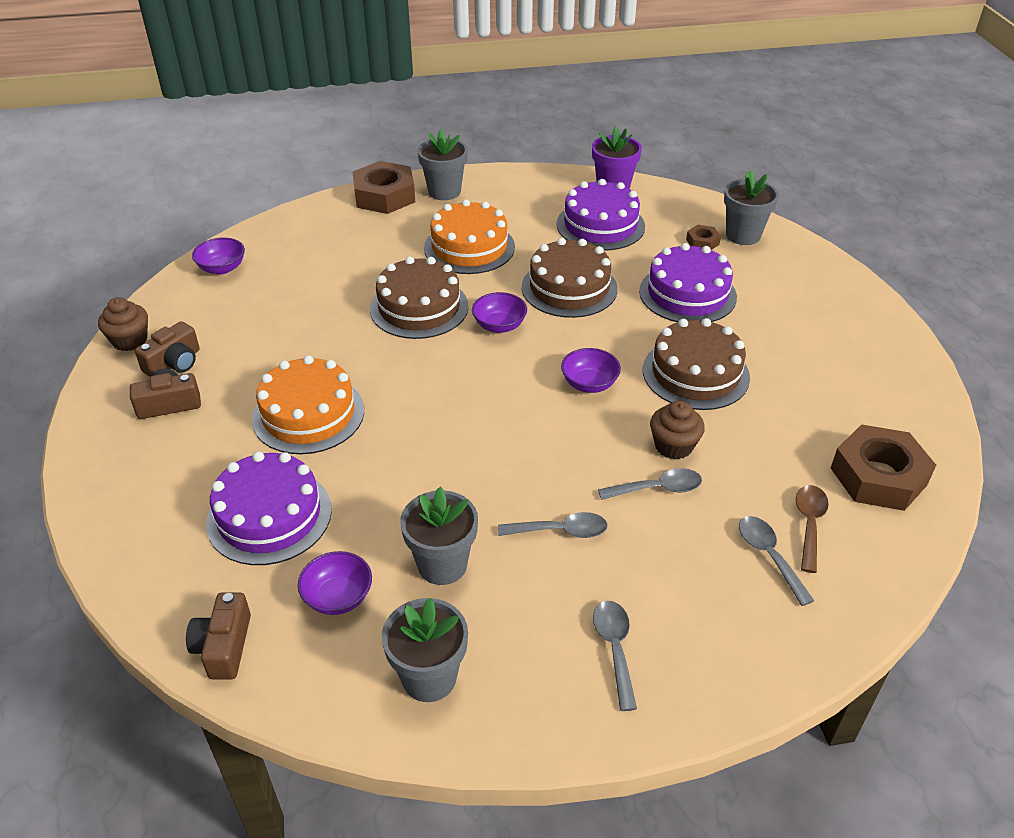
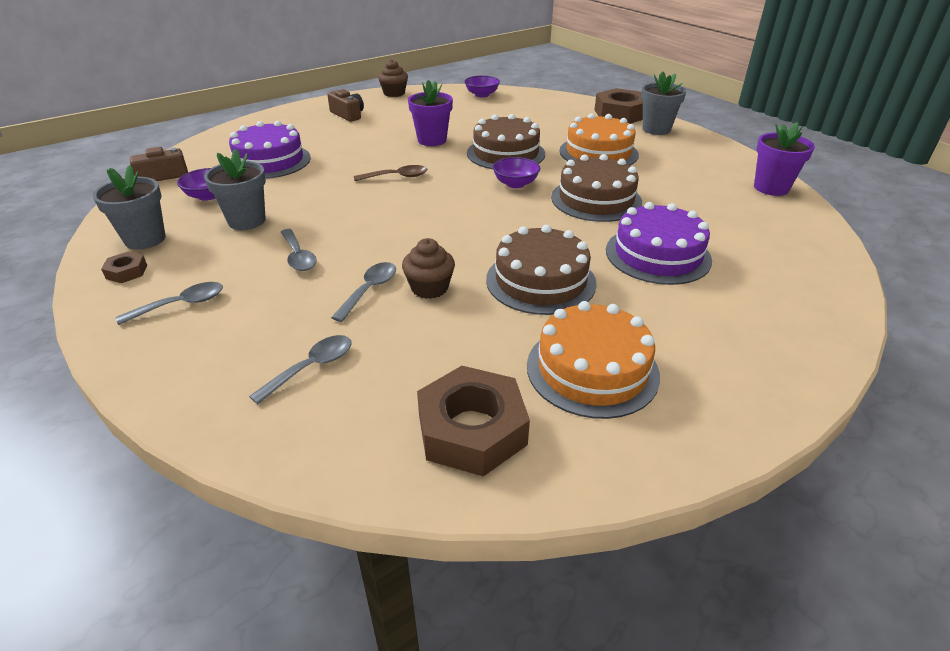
camera: 65 degrees right, 5 degrees down
brown camera [135,321,200,377] -> none
orange cake [252,355,364,454] -> orange cake moved to [527,301,660,419]
purple cake [557,179,645,251] -> none
purple bowl [561,348,621,393] -> none
grey spoon [598,468,702,500] -> grey spoon turned 120 degrees counterclockwise [331,262,396,322]
brown nut [686,225,721,250] -> brown nut moved to [101,252,147,283]
grey flower pot [724,170,779,245] -> none
brown spoon [796,485,829,573] -> brown spoon moved to [354,165,427,181]
none -> purple flower pot [408,80,453,146]

